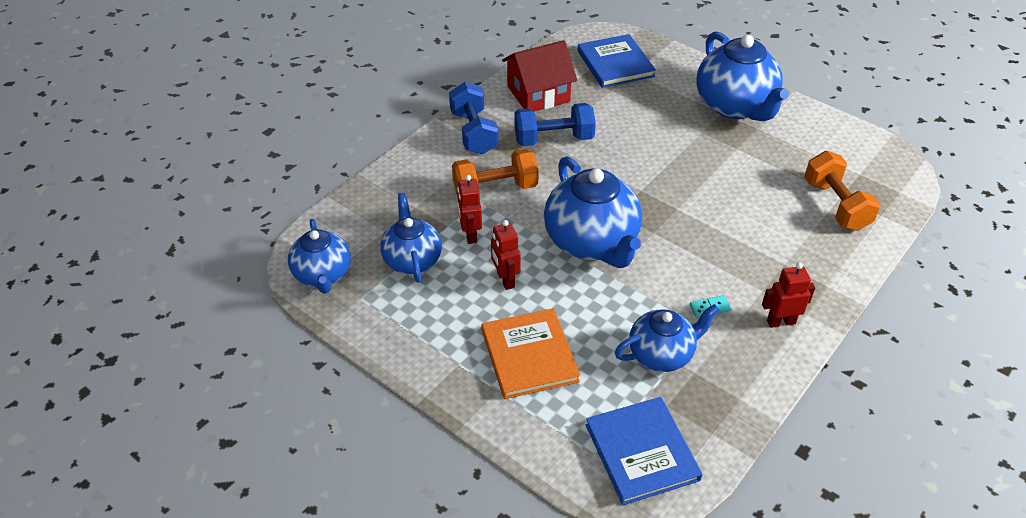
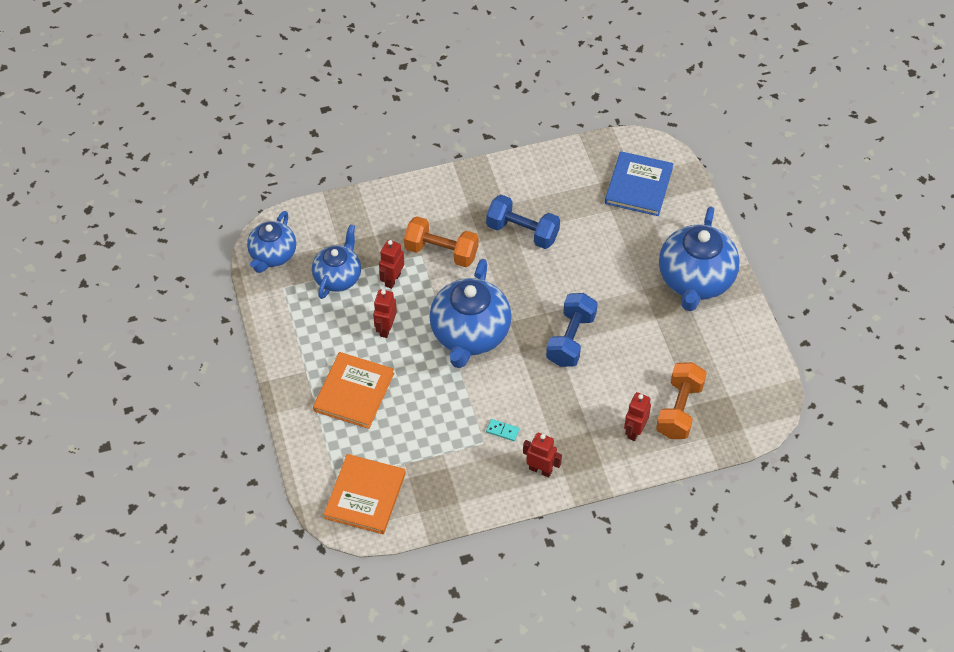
camera: 35 degrees right, 10 degrees up
blue dumbbell [449,82,499,154] -> blue dumbbell moved to [546,293,598,367]
red house [502,40,577,112] -> none
blue book [586,397,703,505] -> orange book [324,454,406,534]
blue teapot [615,304,719,372] -> none
none -> red robot [624,392,651,441]

